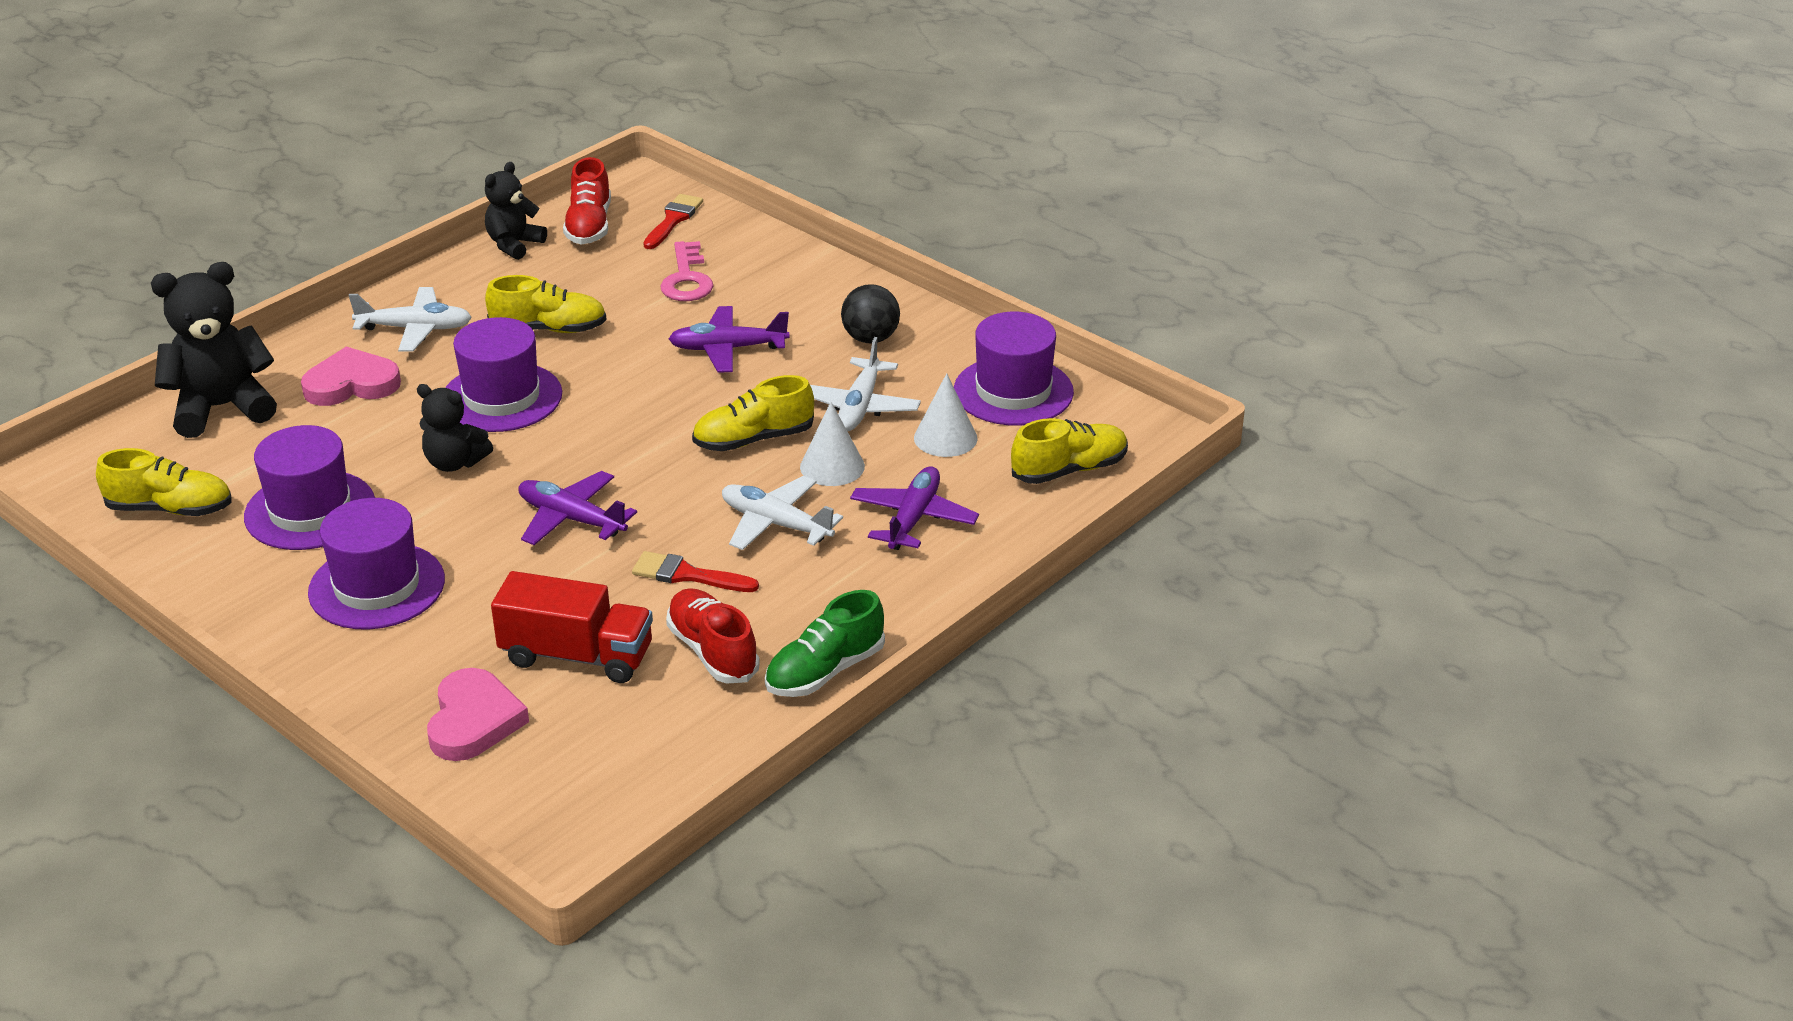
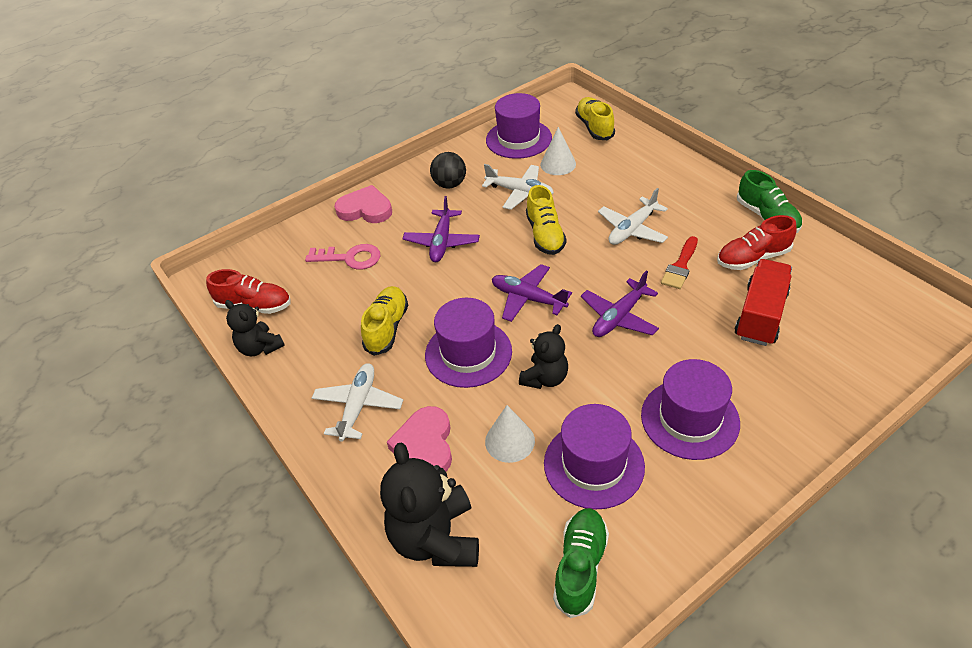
camera: 75 degrees left, 10 degrees up
yellow shoe [96,448,232,516] -> green shoe [553,508,609,618]
pink heart [427,668,529,761] -> pink heart moved to [334,185,392,223]
red brush [644,194,703,249] -> none
white cone [800,402,865,486] -> white cone moved to [485,405,535,463]
purple plane [850,466,979,550] -> purple plane moved to [492,264,572,322]

